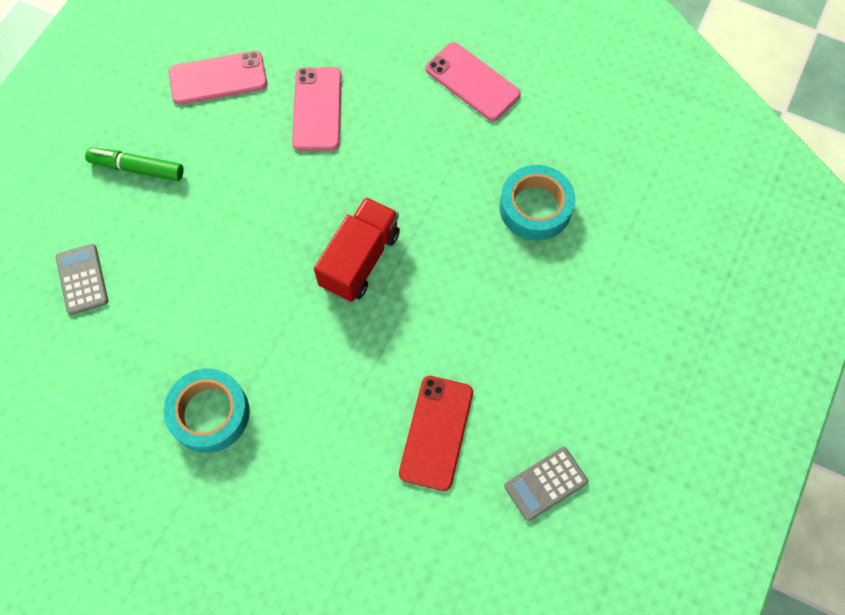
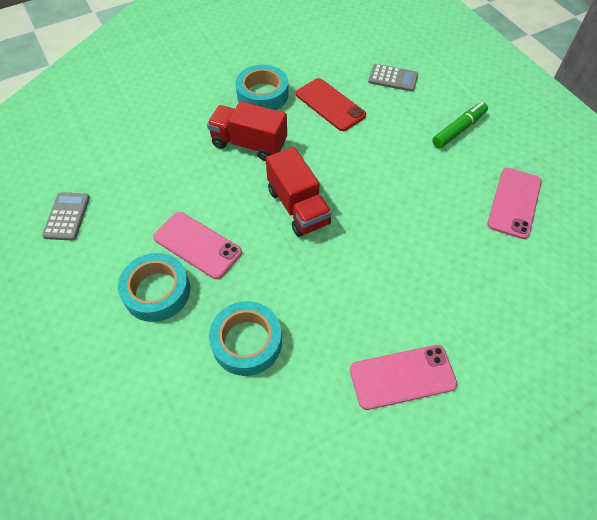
camera: 125 degrees right, 10 degrees down
pink phone [292,67,342,151] -> pink phone moved to [153,212,242,279]
red phone [399,376,473,491] -> red phone moved to [296,78,366,131]
none -> turquoise tape [118,253,190,322]
none -> red truck [207,101,287,161]

